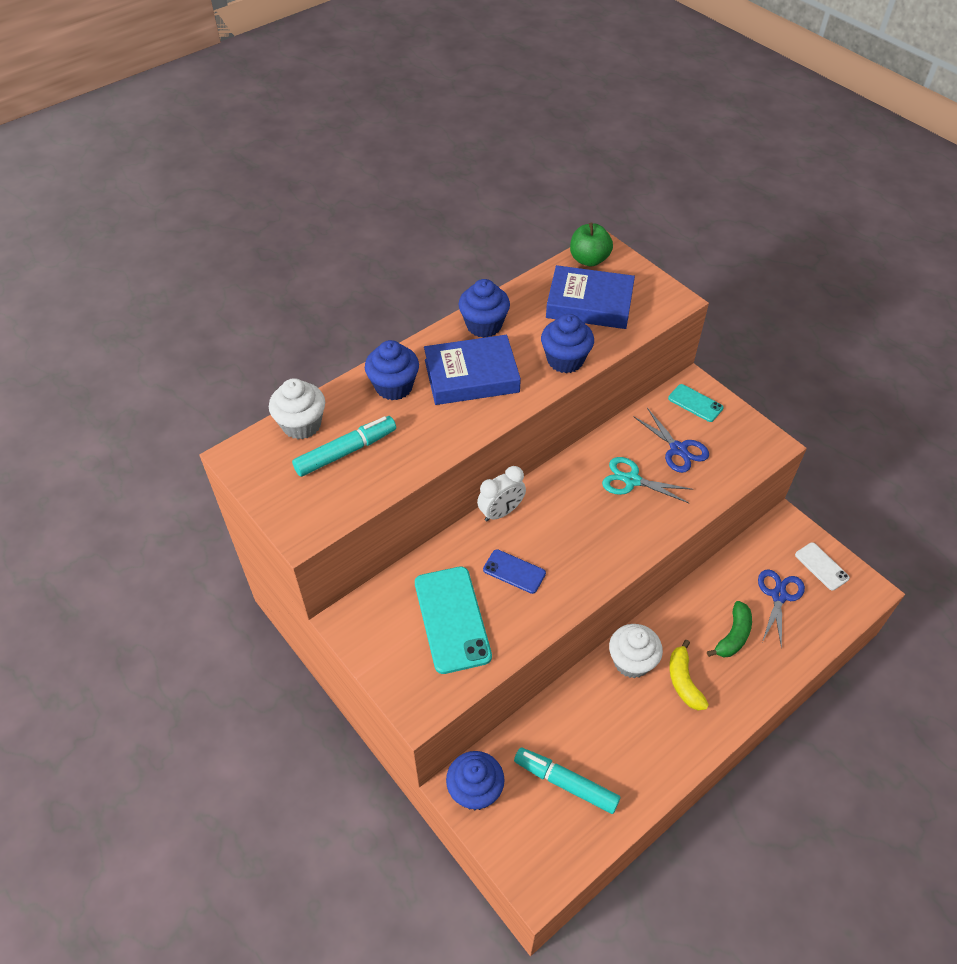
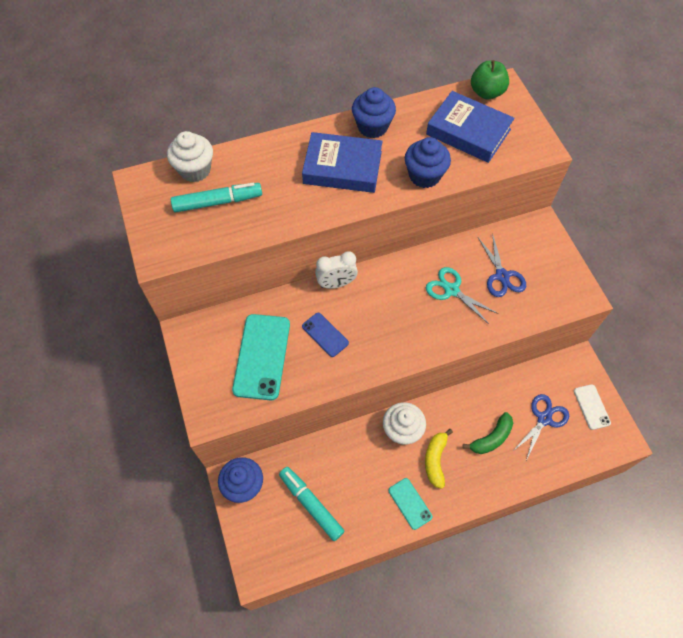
camera: 20 degrees right, 10 degrees up
blue cupcake [365,340,419,400] -> none
turquoise phone [668,384,724,422] -> turquoise phone moved to [388,478,433,530]

